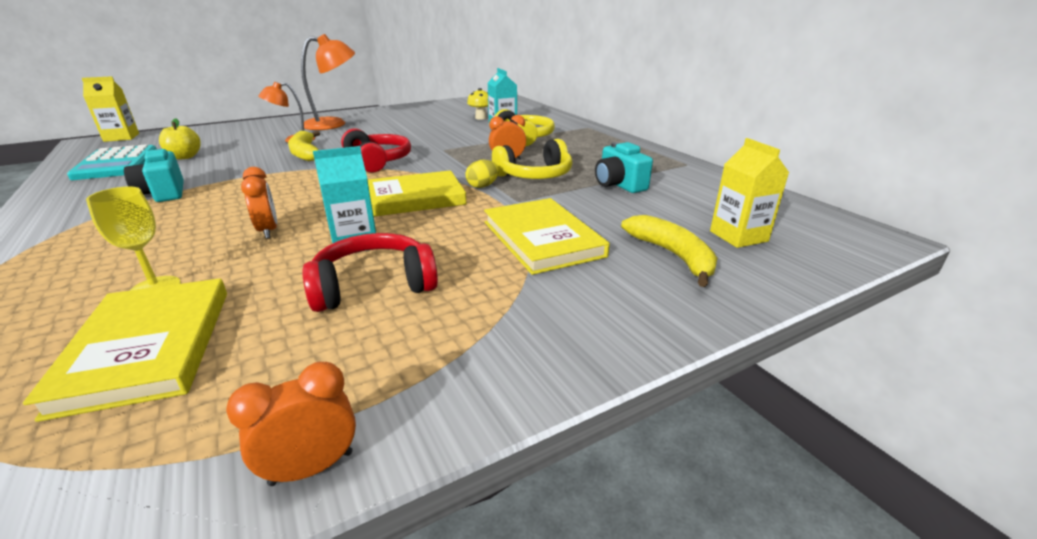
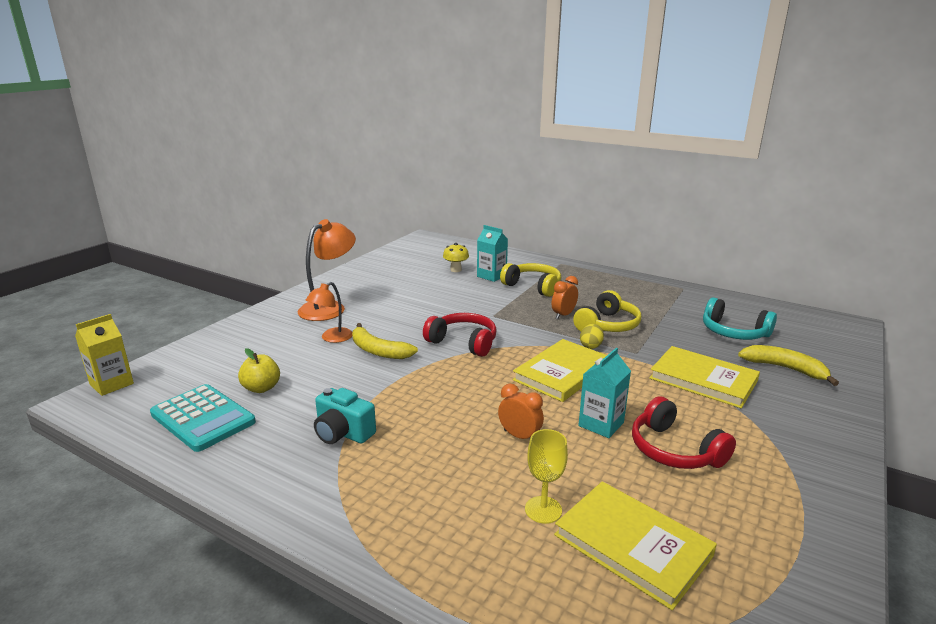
camera: 30 degrees left, 5 degrees down
orange clock [226,362,356,486] -> none
red headphones [302,233,438,312] -> red headphones turned 75 degrees counterclockwise [632,396,736,469]
turquoise camera [595,142,653,193] -> none
yellow carton [710,138,789,248] -> none
none -> turquoise headphones [703,297,777,340]

